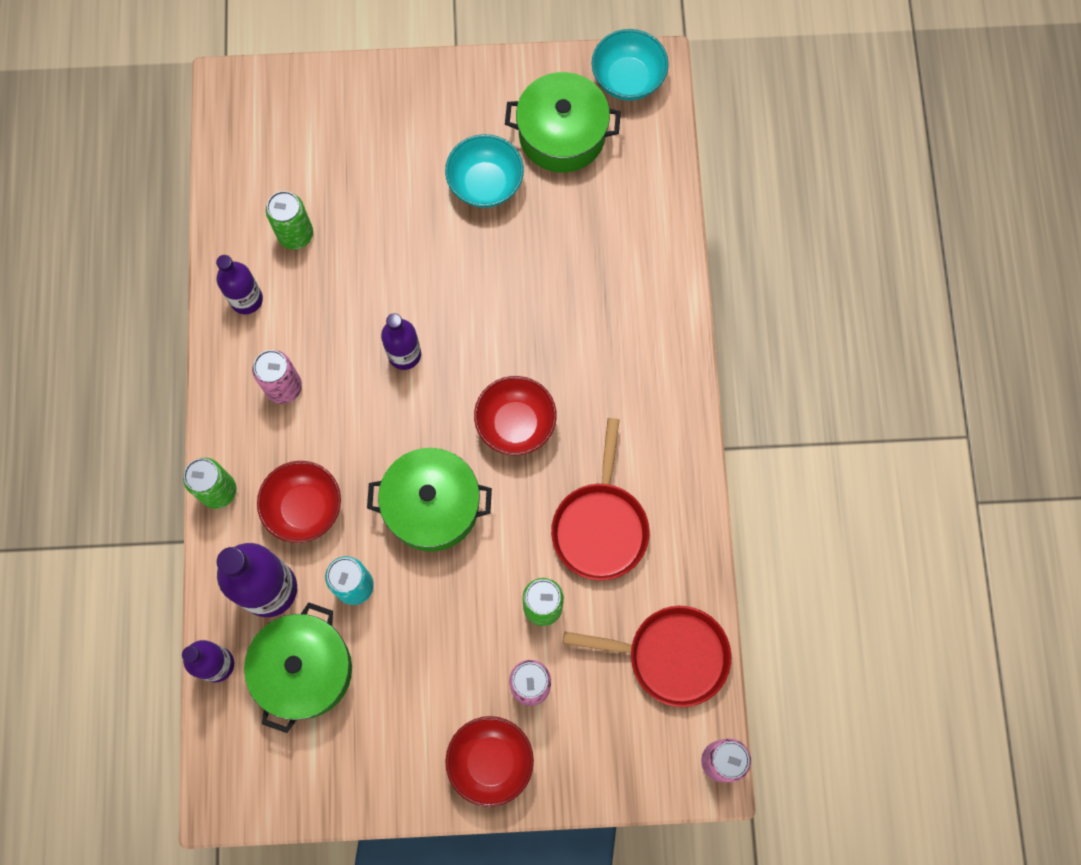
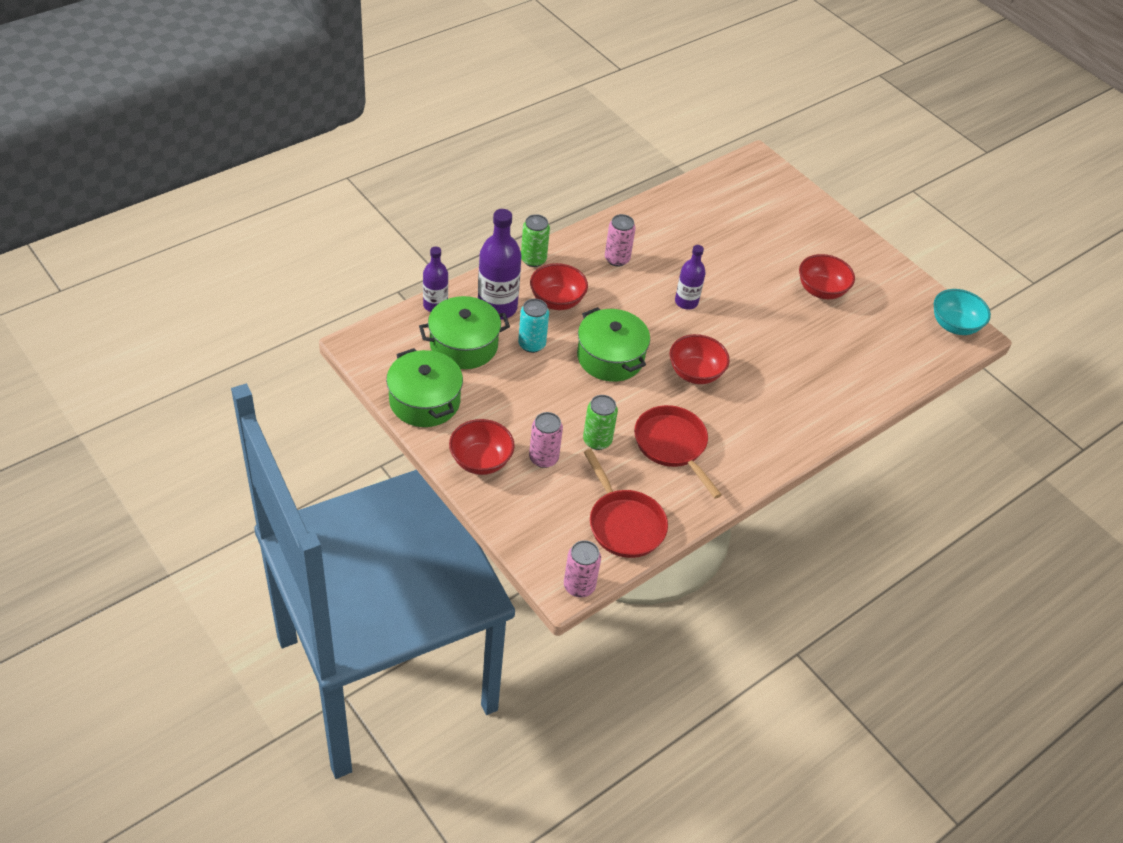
camera: 50 degrees right, 25 degrees down
purple bottle [216,255,263,314] -> none
green can [266,191,313,250] -> none
turquoise bowl [445,134,524,208] -> red bowl [799,254,855,299]
green pot [505,72,621,173] -> green pot moved to [386,348,463,427]
red pan [551,418,649,580] -> red pan turned 90 degrees clockwise [634,405,722,499]

